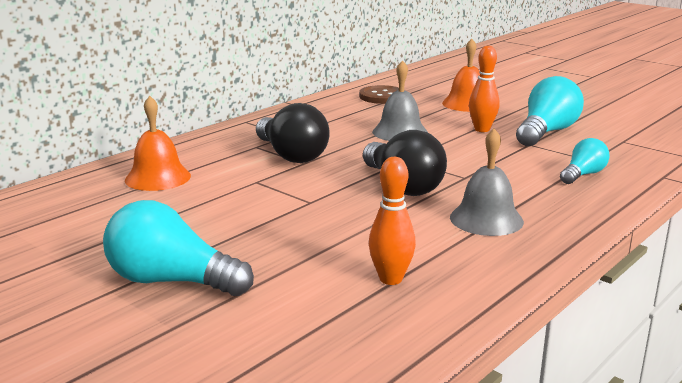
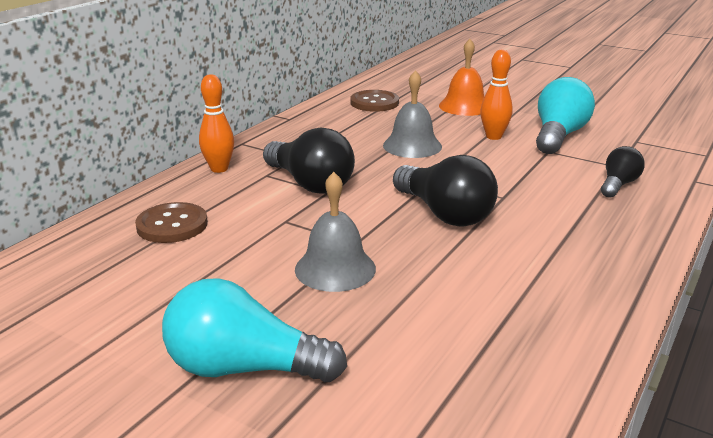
camera: 10 degrees left, 5 degrees up
orange bell [125,96,191,191] -> brown button [135,202,208,243]
orange bowling pin [369,157,416,285] -> orange bowling pin moved to [199,74,234,173]
grey bell [450,128,524,236] -> grey bell moved to [295,172,376,292]
turquoise light bulb [560,138,610,184] -> black light bulb [601,146,645,198]

